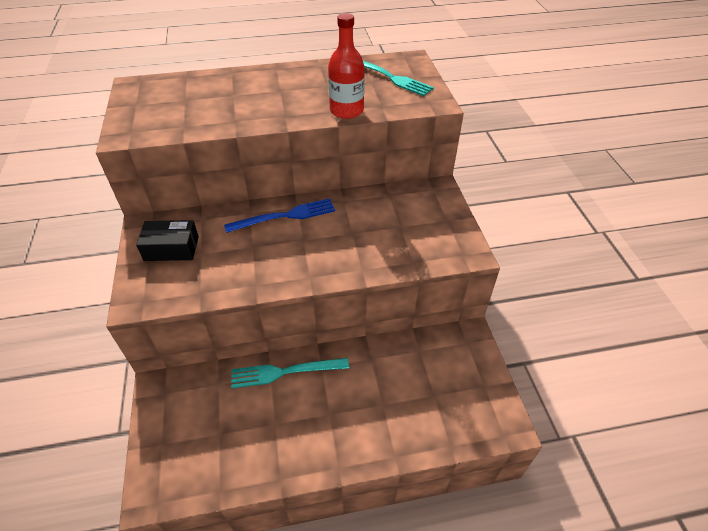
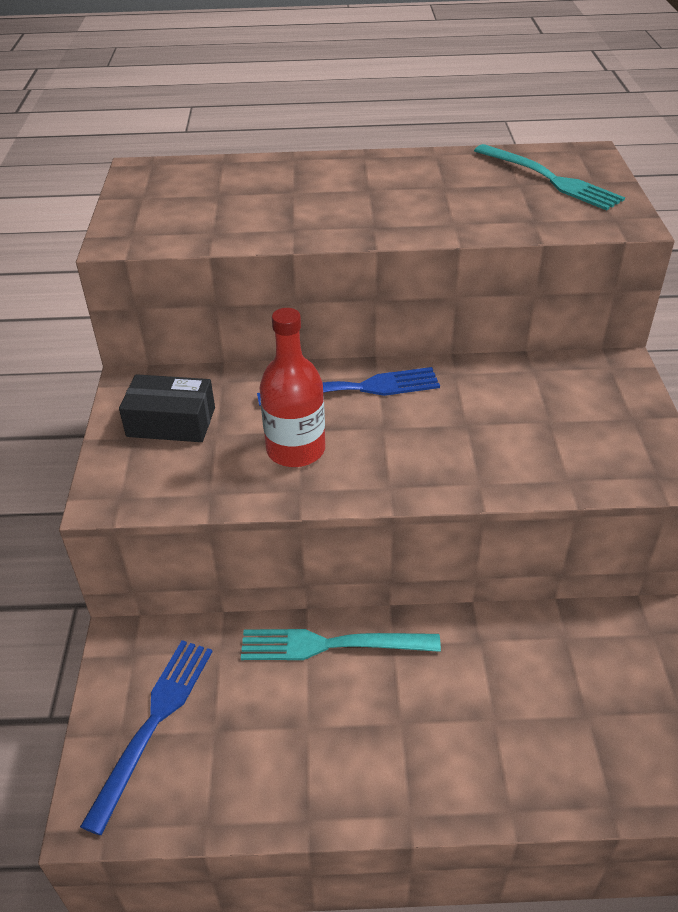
camera: 10 degrees right, 5 degrees down
red bottle [328,13,365,119] -> red bottle moved to [260,308,325,467]
none -> blue fork [80,640,213,835]

